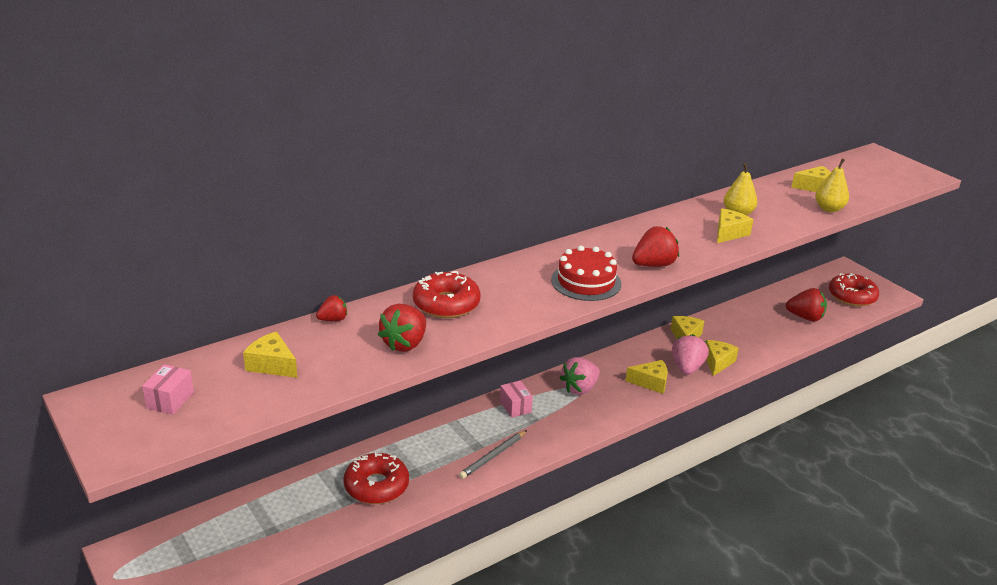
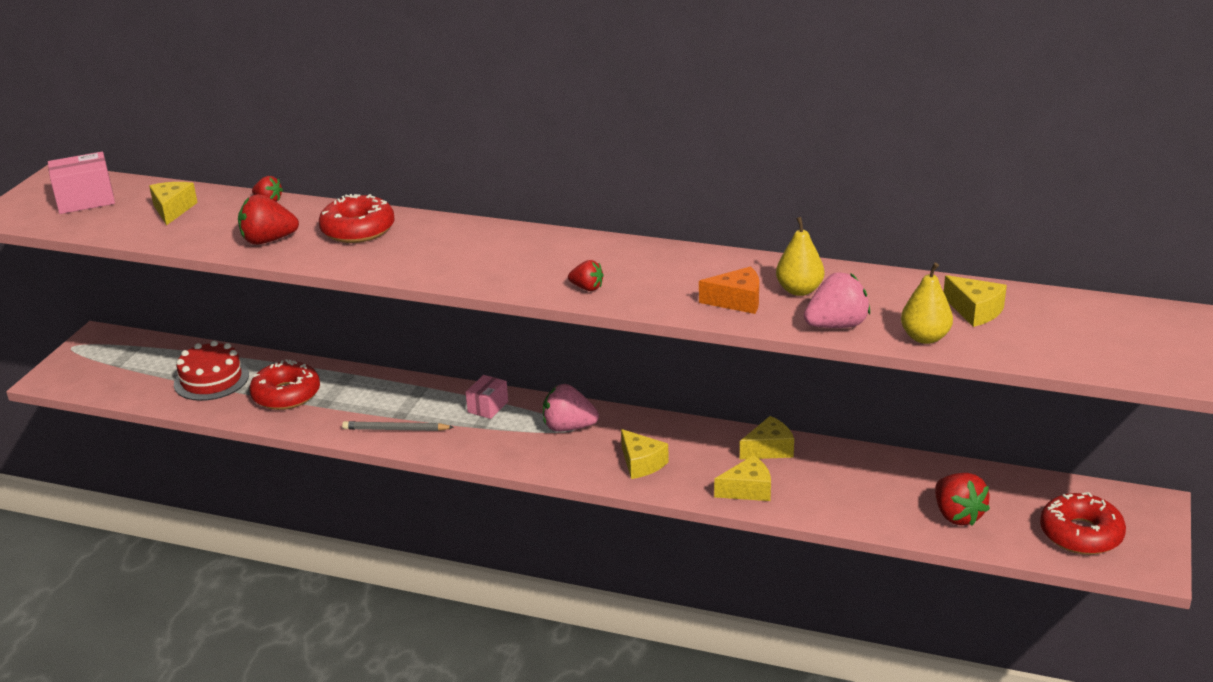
camera: 55 degrees right, 0 degrees up
pink box [142,364,194,415] -> pink box [48,152,115,214], size x1.57
red cake [551,245,621,301] -> red cake moved to [174,341,249,401]
red strawberry [632,226,679,267] -> red strawberry [568,260,604,291], size x0.58
pink strawberry [672,334,709,375] -> pink strawberry moved to [804,272,870,328]
yellow cheese [717,208,754,243] -> orange cheese [699,266,759,314]

